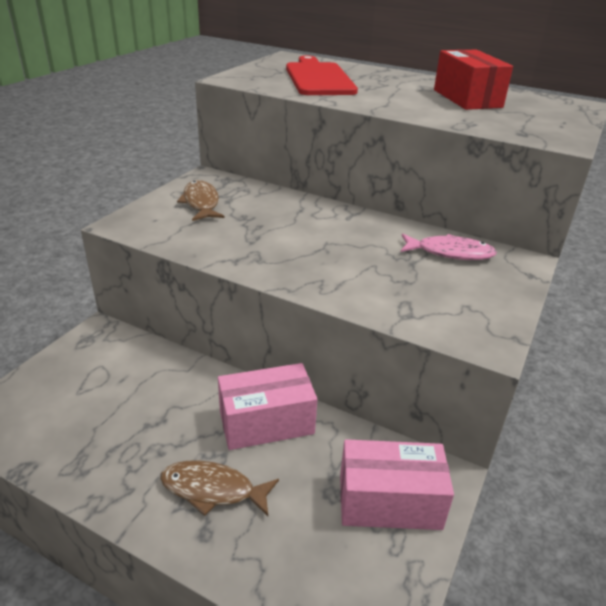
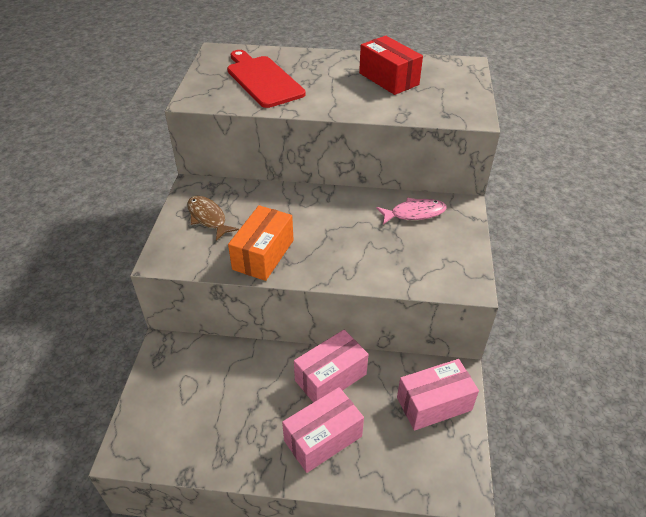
camera: 20 degrees left, 10 degrees up
brown fish [160,461,279,516] -> pink box [282,387,364,473]
none -> orange box [228,205,293,281]

